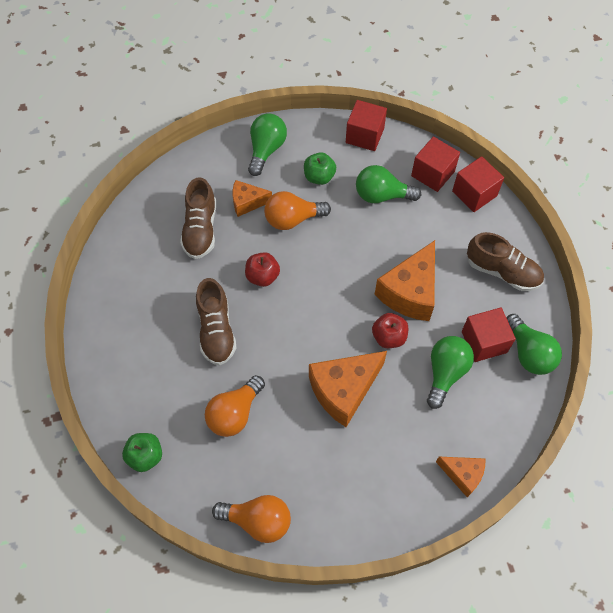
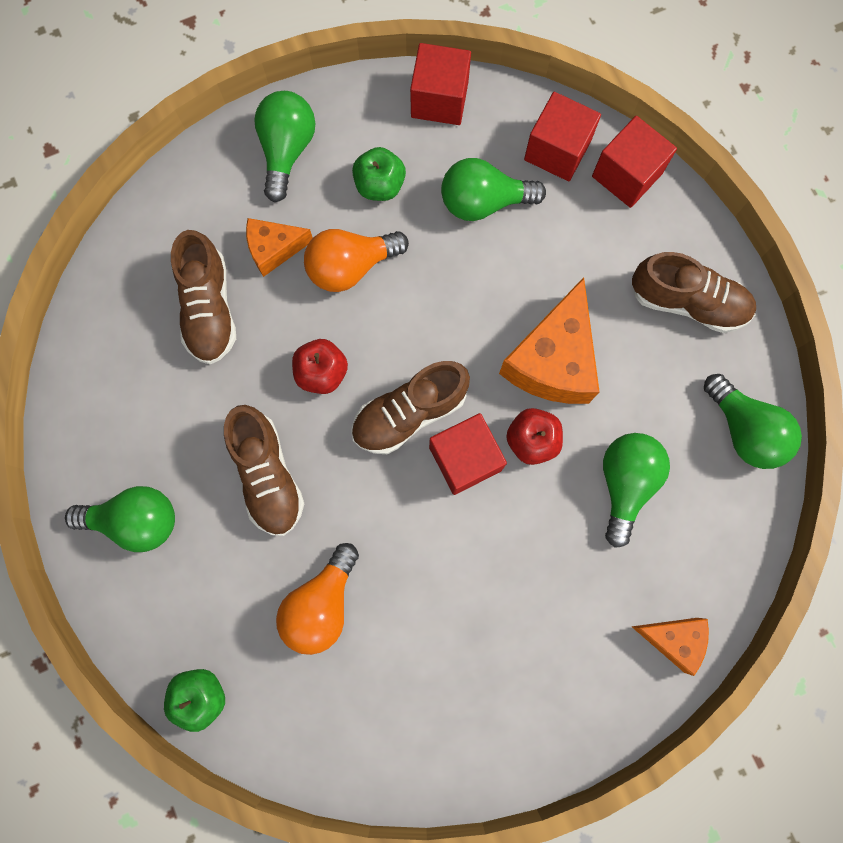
camera: 10 degrees left, 15 degrees up
orange light bulb [212,495,291,543] -> none
orange cheese [309,351,387,427] -> none
red cube [462,307,516,362] -> red cube moved to [429,413,507,495]
none -> green light bulb [65,486,175,552]
none -> brown shoe [351,361,470,454]

